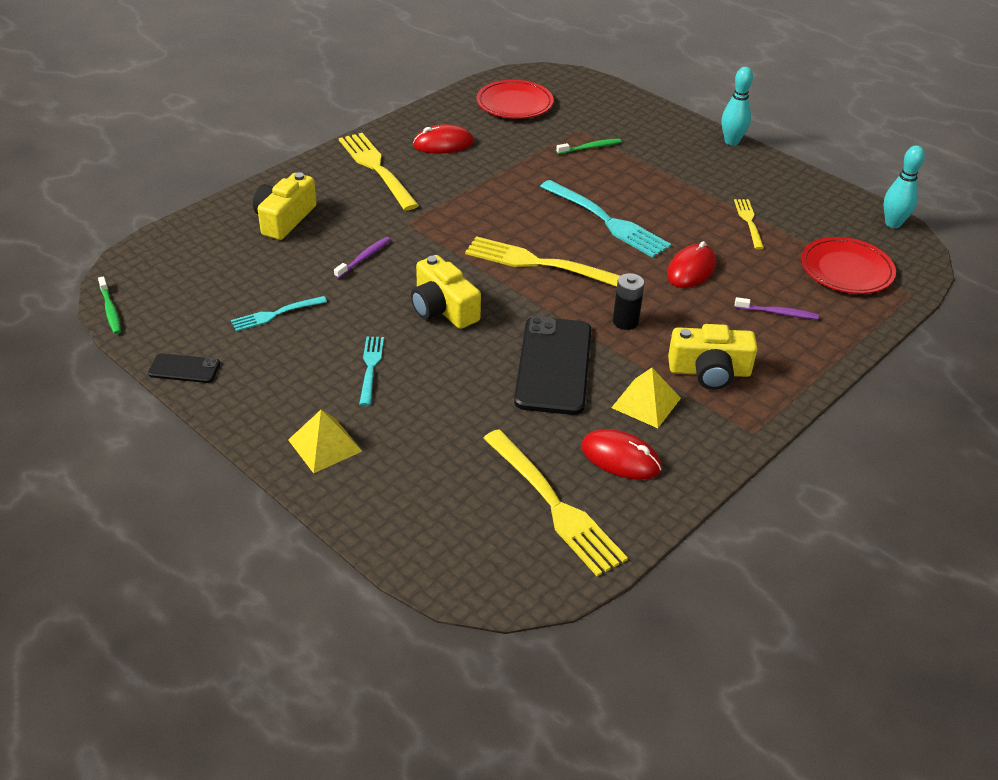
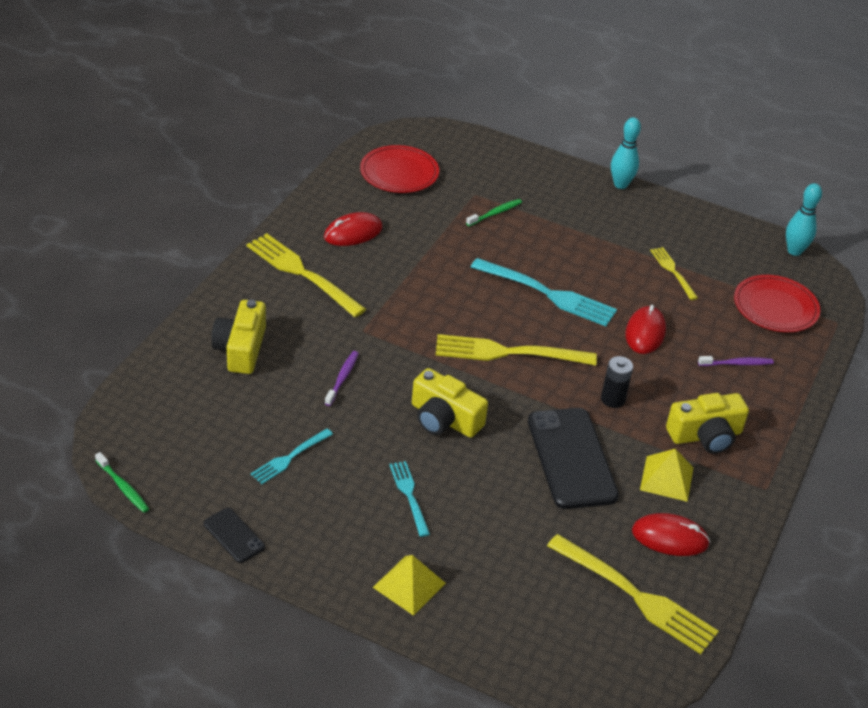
camera: 20 degrees left, 0 degrees up
black phone [148,353,220,383] -> black phone turned 60 degrees clockwise [204,508,265,563]

